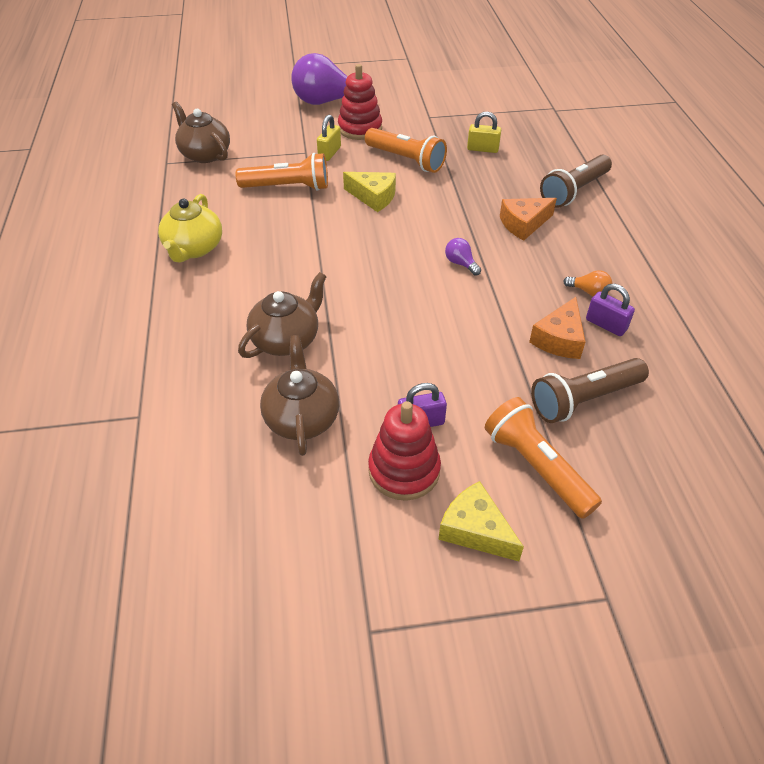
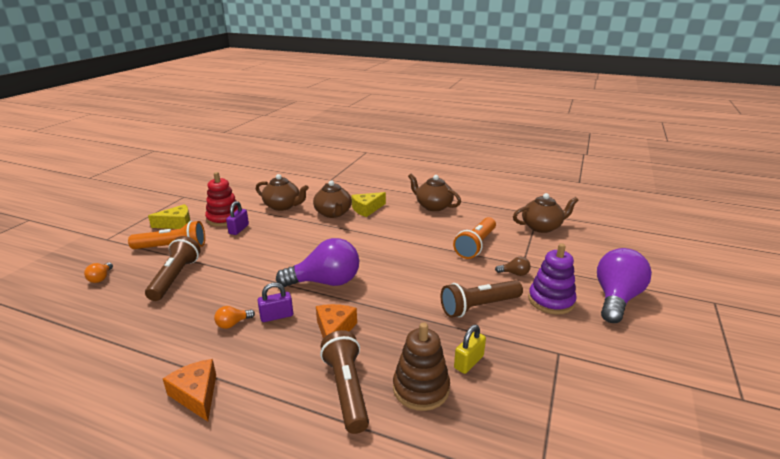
camera: 120 degrees right, 20 degrees down
yellow teapot [158,194,222,263] -> brown teapot [408,174,461,211]
yellow padlock [317,115,341,161] -> brown light bulb [495,257,531,276]
red stacking toy [338,64,382,140] -> purple stacking toy [528,243,577,315]
yellow cheese [343,172,396,212] -> yellow cheese moved to [351,192,386,217]
orange flashlight [365,128,447,173] -> brown flashlight [441,280,523,318]
purple light bulb [445,238,481,276] -> purple light bulb [276,238,359,287], size x2.38
orange cheese [529,297,585,359] -> orange cheese moved to [163,359,216,421]
purple padlock [586,284,635,336] -> purple padlock moved to [257,282,293,322]
none -> orange light bulb [84,263,113,283]
none -> brown stacking toy [393,322,450,411]

